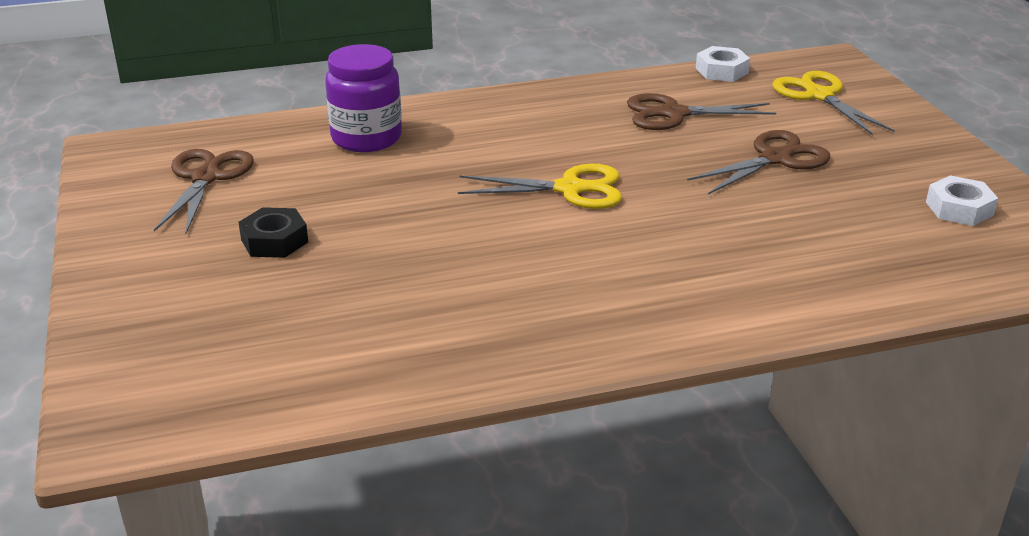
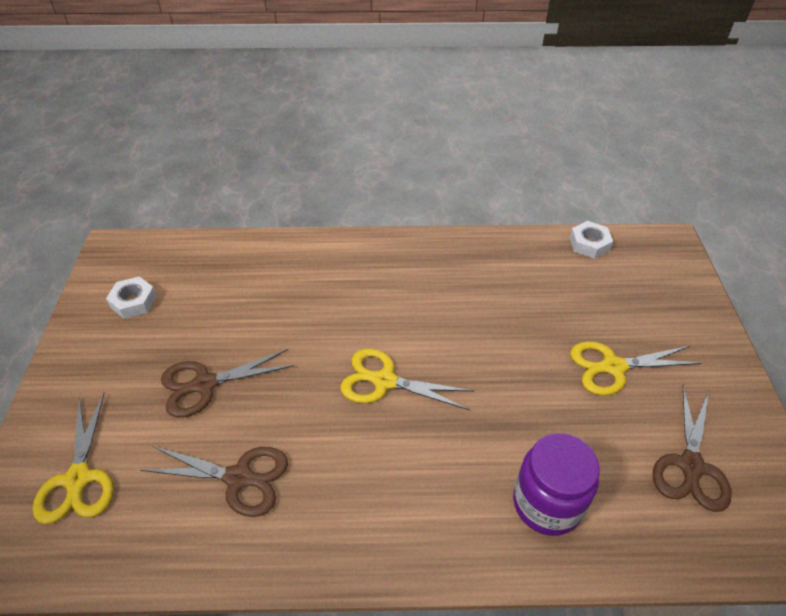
camera: 165 degrees left, 15 degrees up
black nut [238,207,308,258] -> yellow scissors [570,341,702,396]
white nut [696,46,750,82] -> white nut moved to [570,221,613,259]

